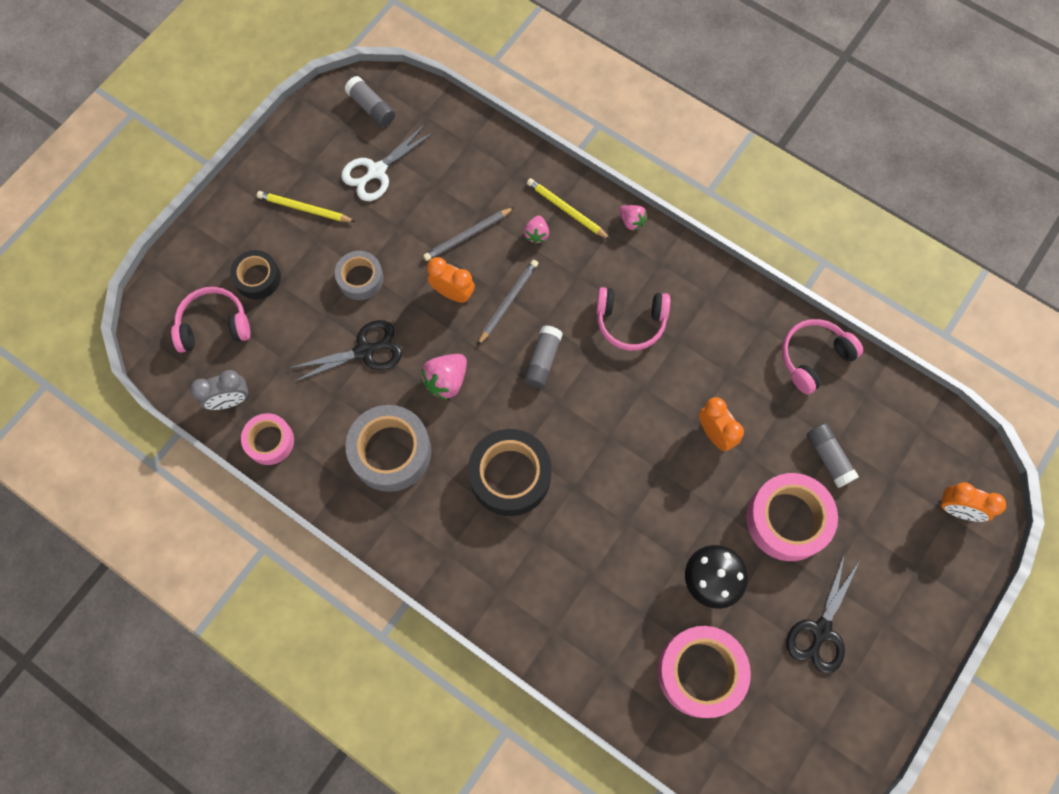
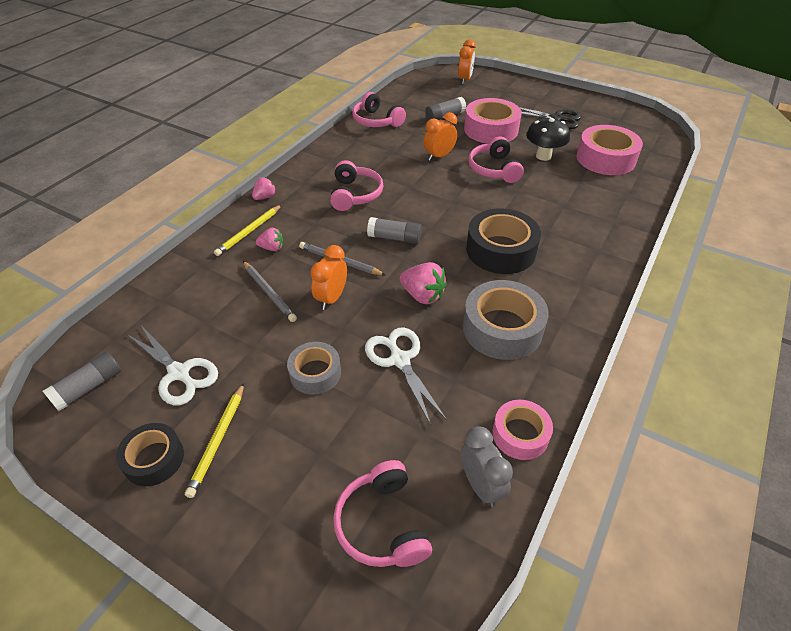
camera: 95 degrees left, 25 degrees down
black tape [230,250,281,299] -> black tape moved to [116,423,184,486]
black scissors [290,320,402,382] -> white scissors [365,327,447,425]
none -> pink headphones [468,136,524,183]

